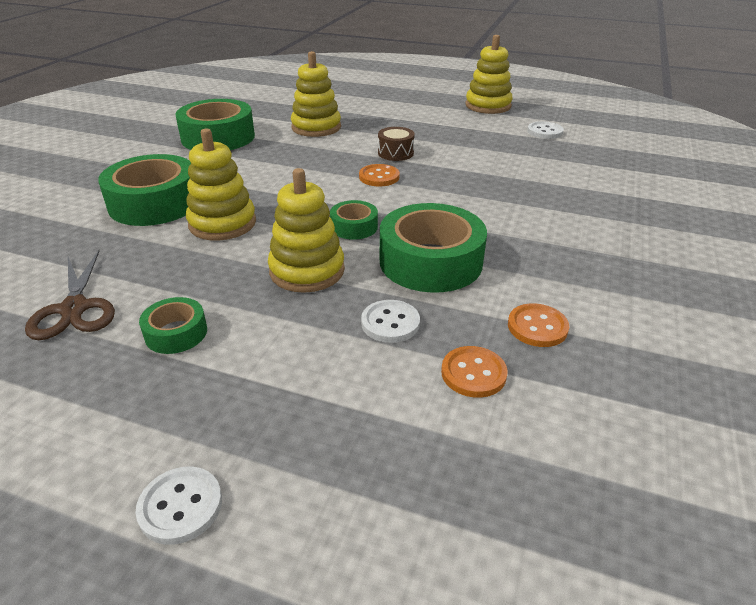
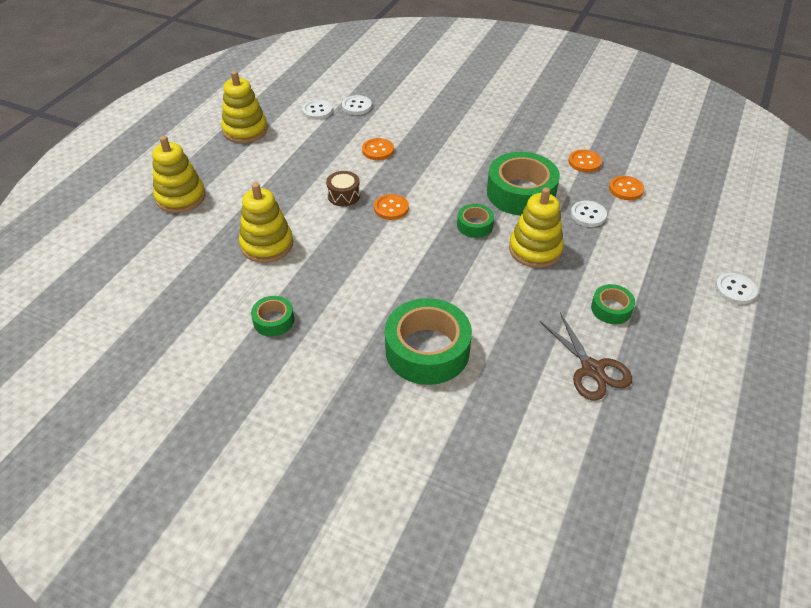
camera: 85 degrees left, 10 degrees up
brown scissors [25,250,115,340] -> brown scissors turned 75 degrees clockwise [540,313,632,401]
green tape [175,99,255,150] -> green tape [251,296,294,336], size x0.50
yellow stacking toy [186,129,256,240] -> yellow stacking toy moved to [152,136,205,213]
none -> white button [342,95,372,115]
none -> orange button [362,138,394,160]

